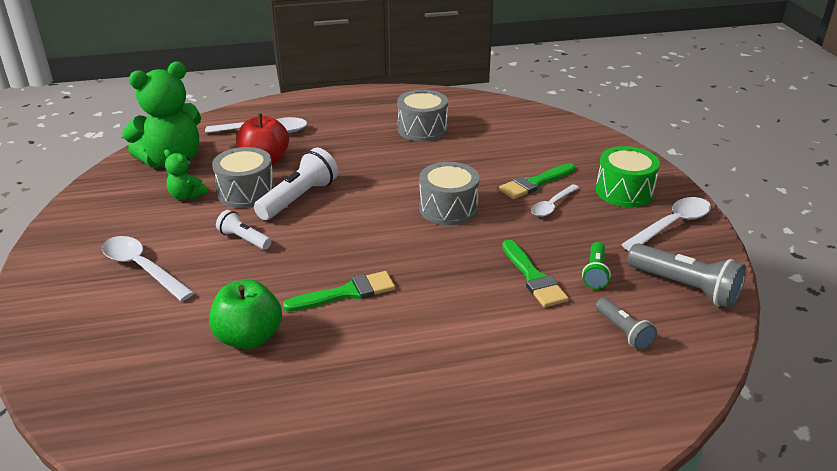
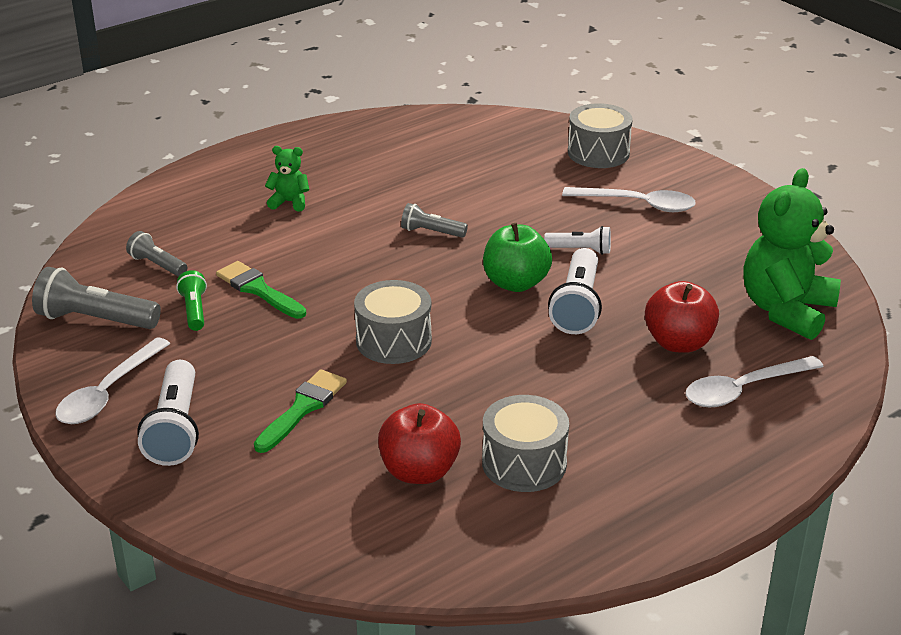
camera: 155 degrees right, 0 degrees up
green teddy bear [164,150,208,200] -> green teddy bear moved to [265,146,309,212]
green apple [209,280,282,349] -> green apple moved to [483,223,552,292]
grey drum [212,147,275,208] -> grey drum moved to [568,103,633,168]
green brush [283,271,395,312] -> grey flashlight [401,203,468,238]
white spoon [531,184,579,217] -> none
green drum [596,146,660,207] -> white flashlight [137,360,199,466]
none -> red apple [378,403,461,484]

